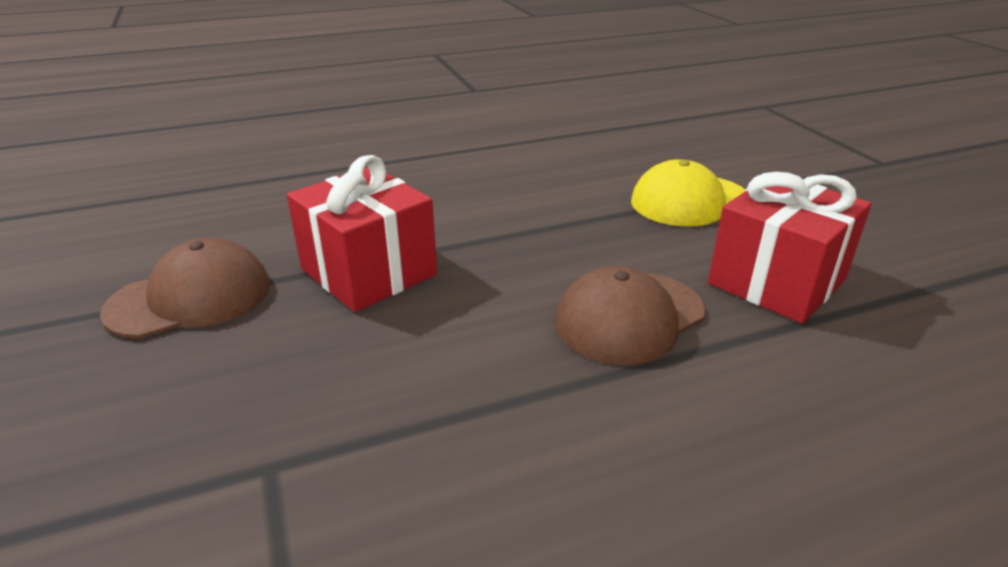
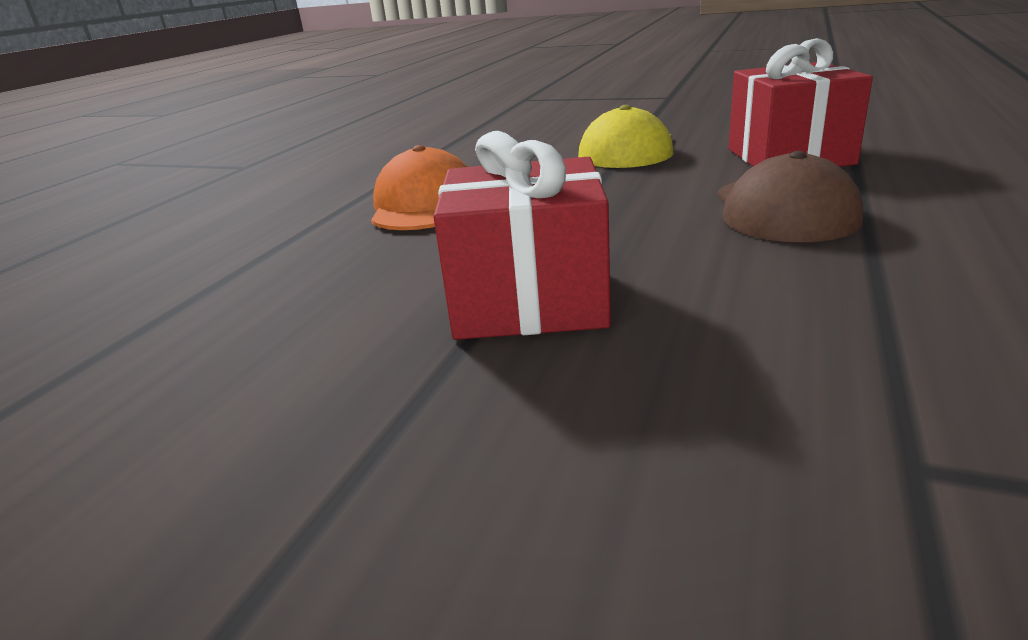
camera: 45 degrees left, 5 degrees down
brown cap [100,238,270,338] -> none
none -> orange cap [371,145,468,230]

